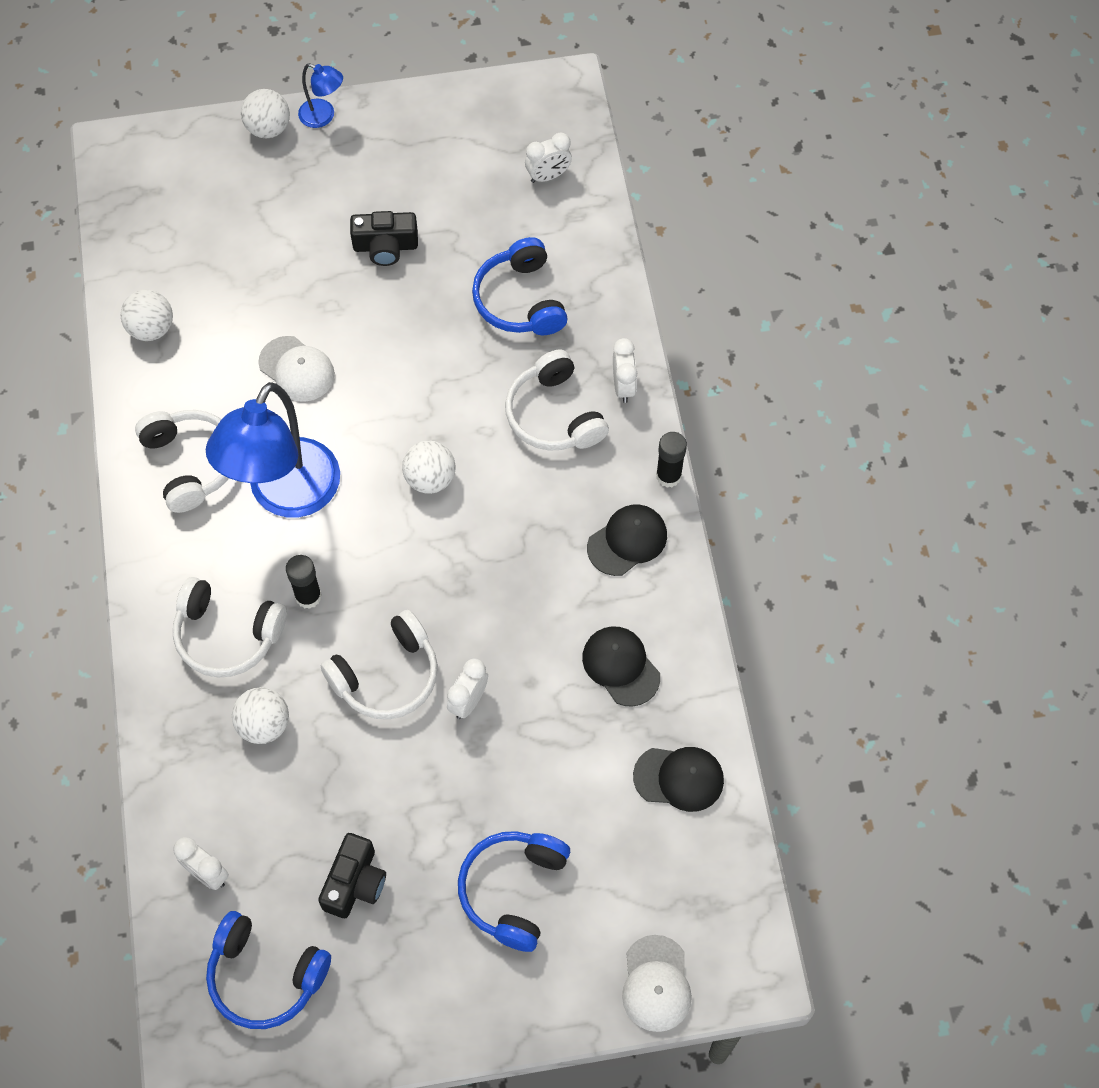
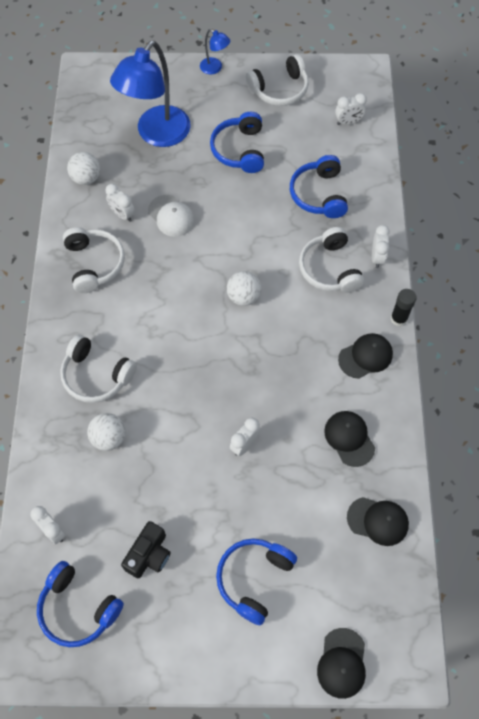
camera: 10 degrees right, 0 degrees up
blue lamp [206,382,340,518] -> blue lamp moved to [110,41,191,147]
white ball [241,89,290,138] -> none
black glue stick [286,555,322,609] -> none
white headphones [320,610,438,719] -> white headphones moved to [246,54,309,106]
black camera [350,211,418,266] -> blue headphones [210,112,264,173]
white cap [622,935,692,1032] -> black cap [317,628,366,699]
none -> white clock [106,184,135,222]

